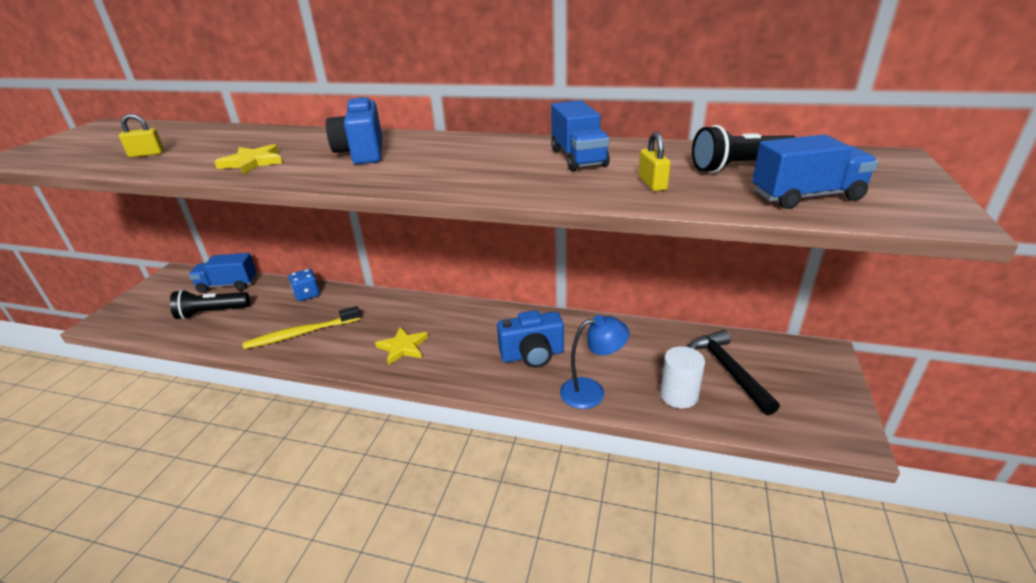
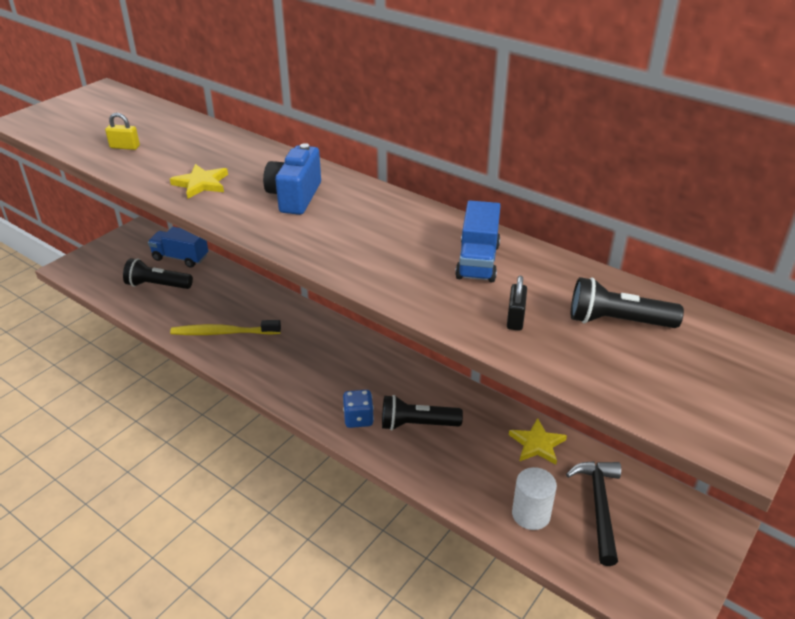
camera: 20 degrees right, 5 degrees up
blue dice [289,269,320,301] -> blue dice moved to [343,390,374,428]
yellow star [375,327,429,365] -> yellow star moved to [509,418,567,465]
blue camera [497,310,564,368] -> black flashlight [382,395,463,431]
blue lamp [560,315,630,409] -> none
yellow padlock [639,132,671,191] -> black padlock [507,276,527,331]
blue truck [752,134,878,209] -> none

